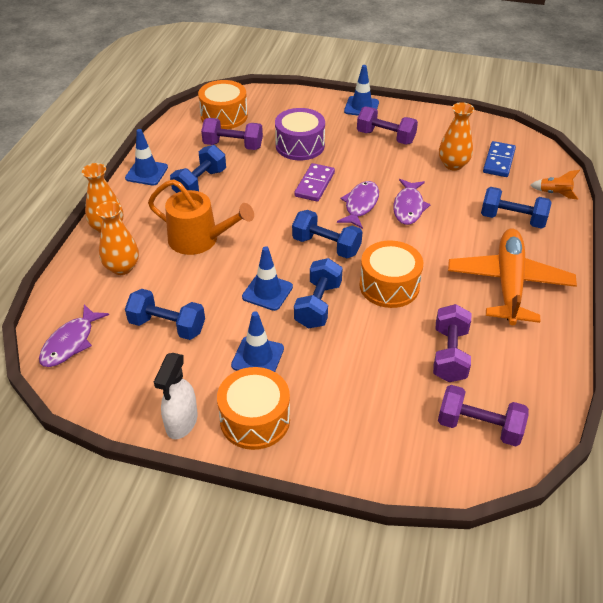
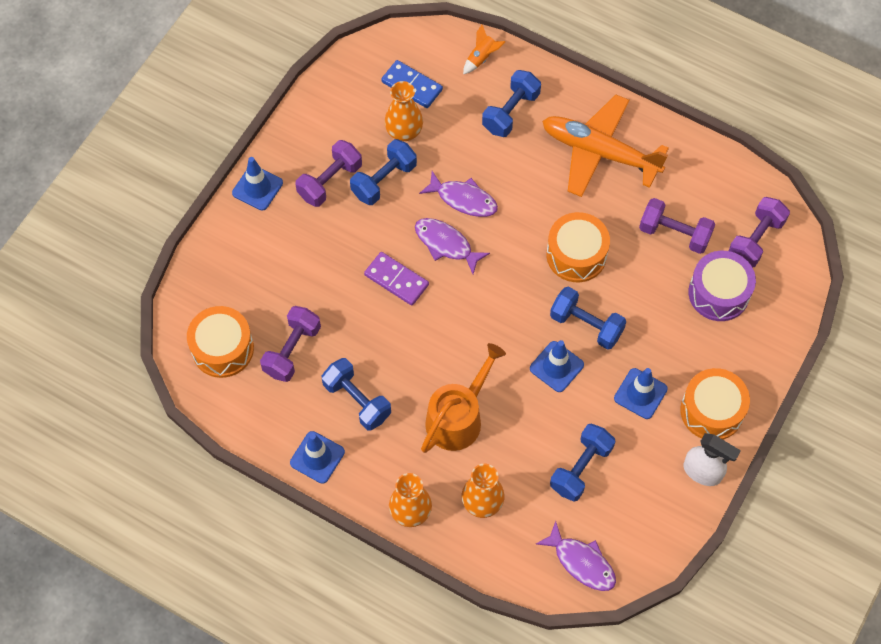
camera: 75 degrees left, 20 degrees up
purple drum [275,108,325,160] -> purple drum moved to [688,251,756,321]
blue dumbbell [292,210,362,258] -> blue dumbbell moved to [350,139,417,205]

